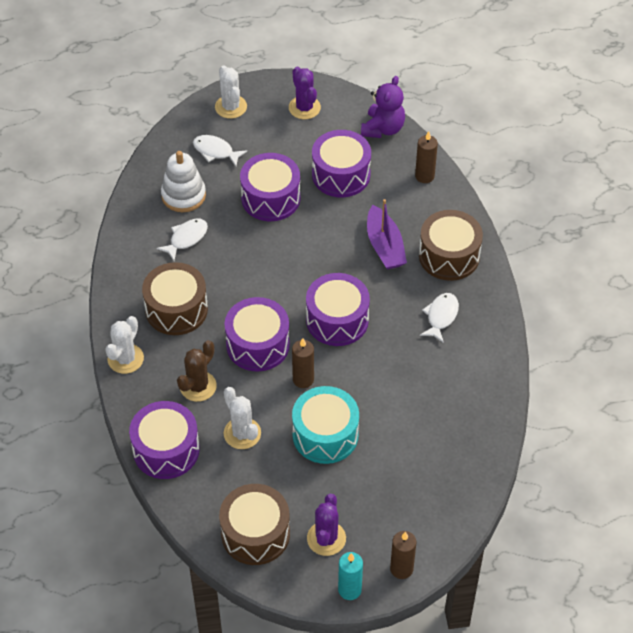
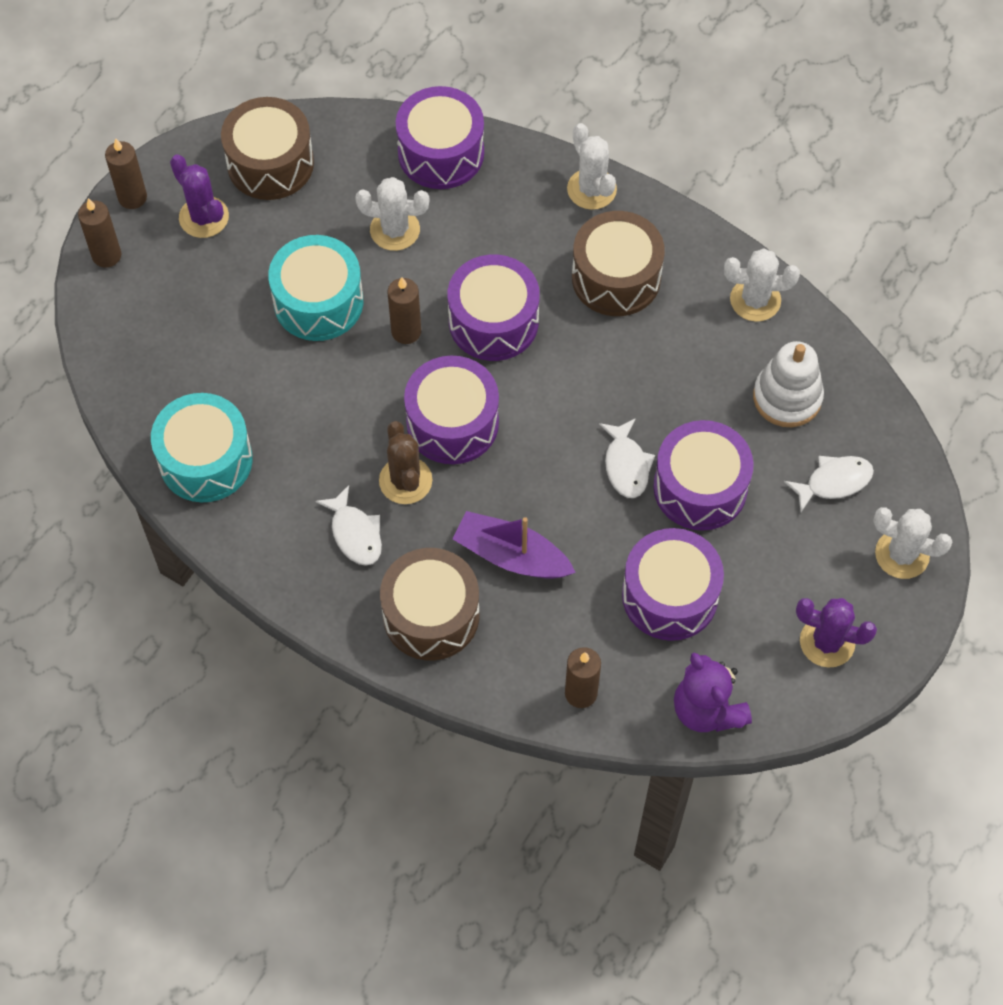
camera: 130 degrees right, 10 degrees up
white fish [157,219,208,261] -> white fish moved to [599,418,655,498]
brown cactus [177,340,217,402] -> brown cactus moved to [379,421,432,504]
turquoise candle [338,552,363,600] -> brown candle [105,138,147,209]
none -> turquoise drum [151,393,253,502]
none -> white cactus [724,248,800,322]

